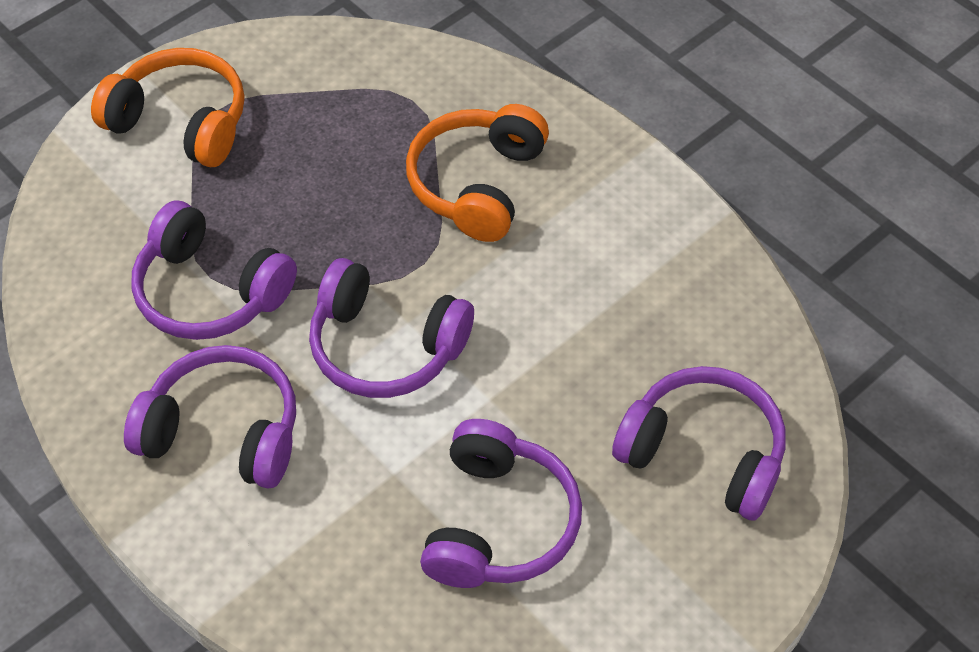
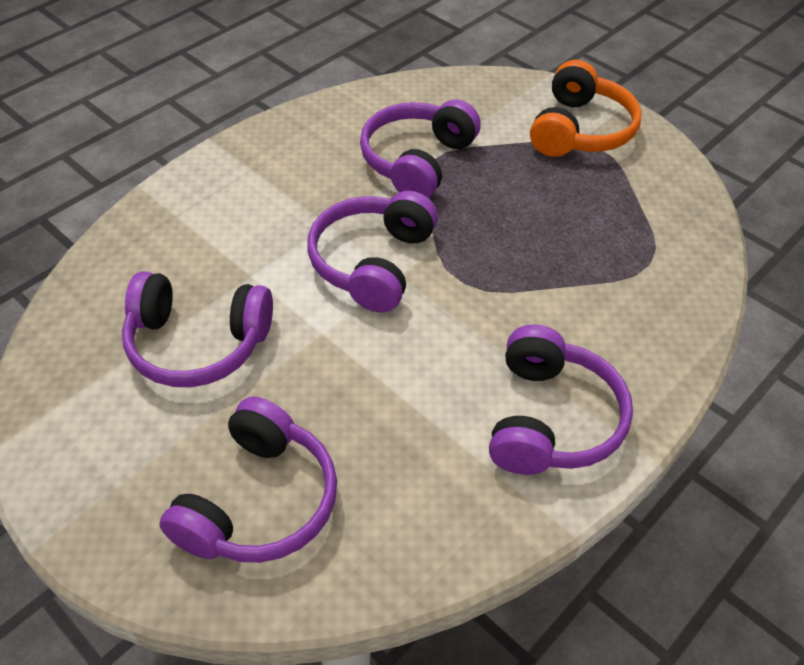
camera: 85 degrees right, 5 degrees down
purple headphones [124,345,296,489] -> purple headphones moved to [489,324,633,475]
orange headphones [406,104,549,242] -> none

